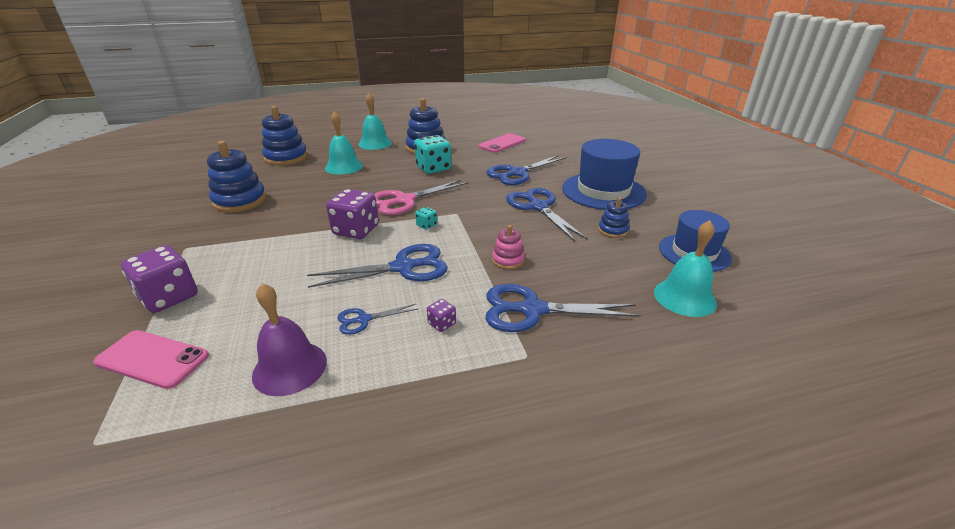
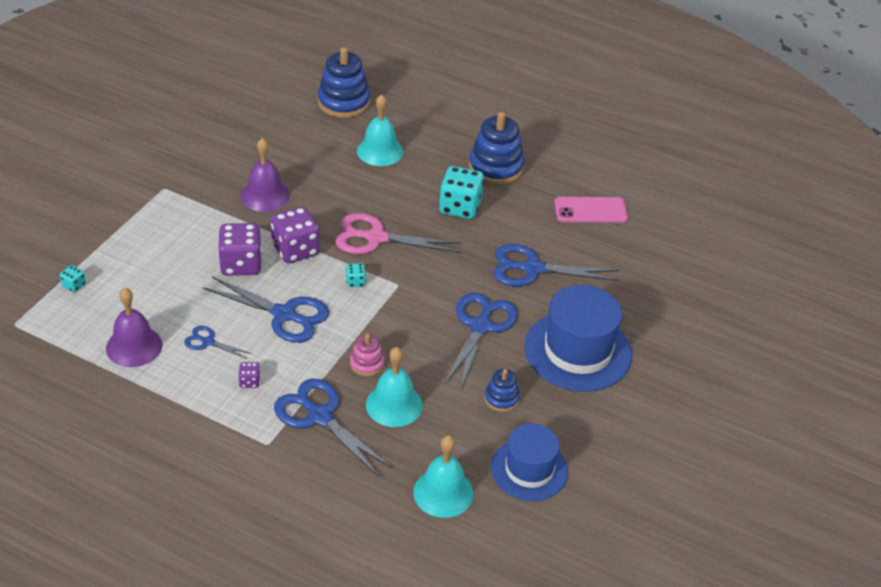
camera: 40 degrees right, 10 degrees up
pink phone [94,330,209,389] -> turquoise dice [60,265,86,292]
purple dice [121,245,198,313] -> purple dice moved to [218,223,262,276]
blue stacking toy [207,141,266,212] -> none
turquoise bell [359,93,392,150] -> turquoise bell moved to [366,347,423,427]
none -> purple bell [241,138,290,212]

